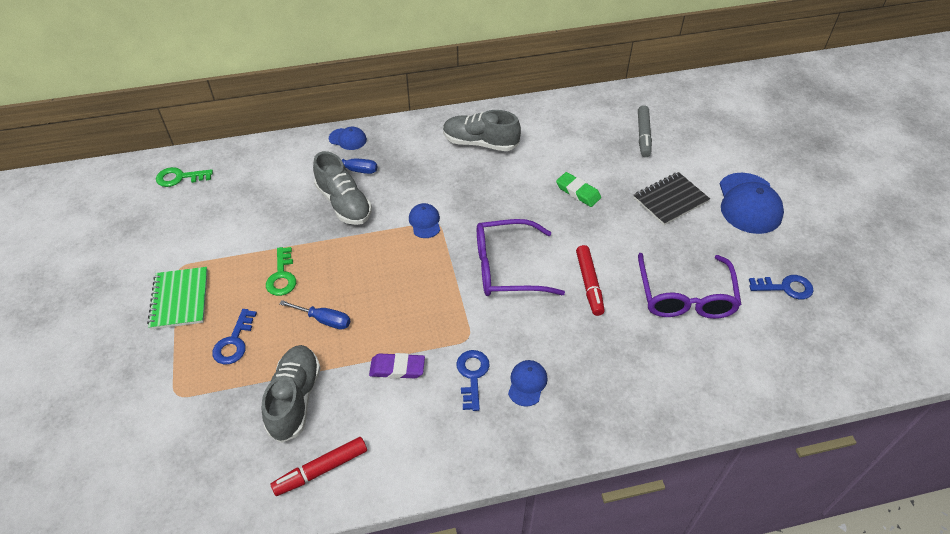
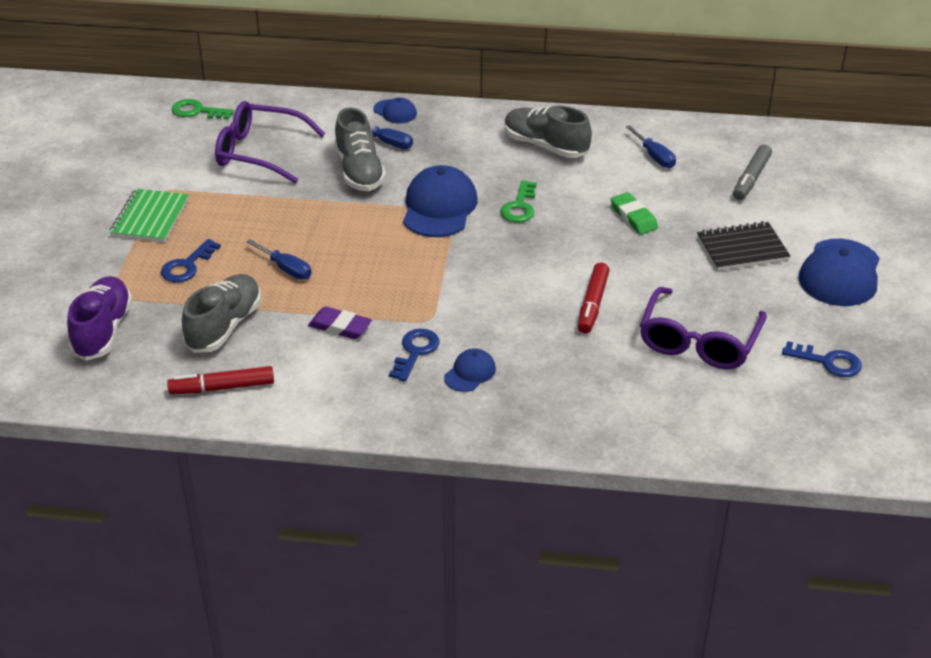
camera: 20 degrees right, 10 degrees down
green key [266,247,296,296] -> green key moved to [500,180,537,222]
blue cap [409,203,440,238] -> blue cap [403,165,478,237], size x1.95
purple glasses [477,219,565,296] -> purple glasses moved to [215,101,325,184]
none -> purple shoe [67,276,133,361]
none -> blue screwdriver [626,125,676,168]

